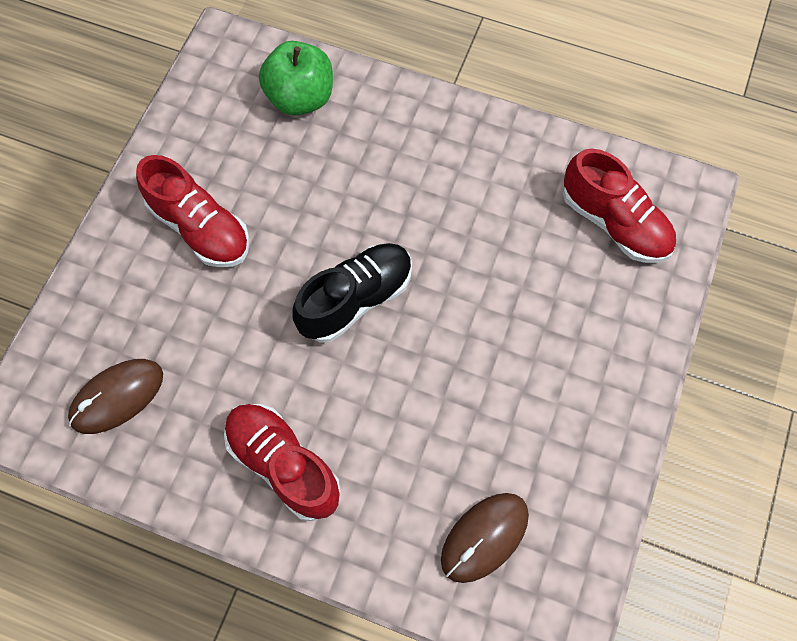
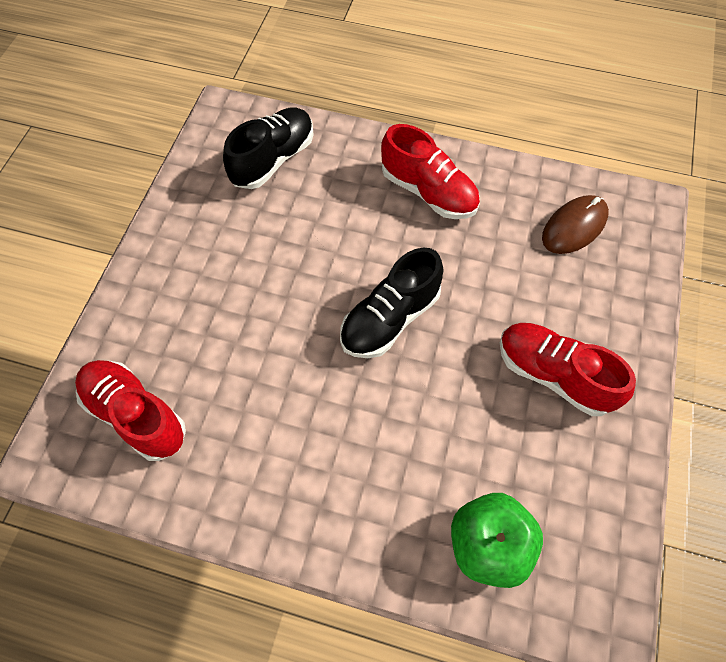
camera: 175 degrees right, 5 degrees down
brown mouse [441,493,529,583] -> black shoe [223,107,314,189]

